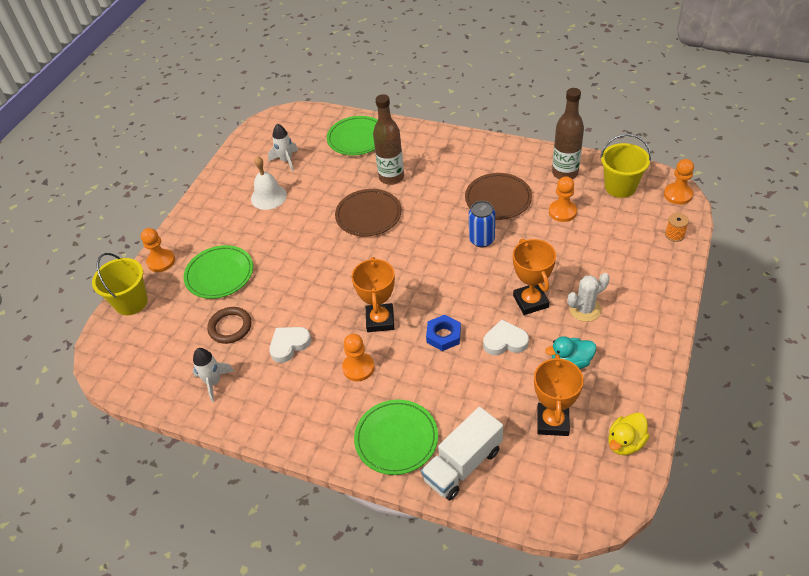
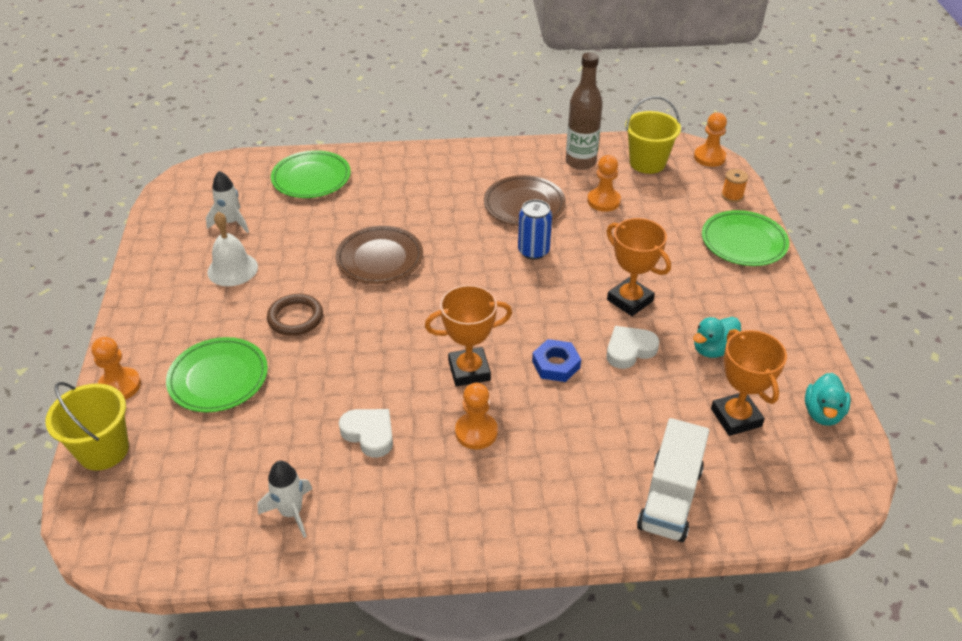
camera: 30 degrees left, 5 degrees down
brown ring [207,307,251,344] -> brown ring moved to [267,294,323,336]
white heart [269,327,311,363] -> white heart turned 105 degrees clockwise [339,409,393,458]
orange trophy [352,257,395,332] -> orange trophy turned 75 degrees counterclockwise [425,285,512,386]
green plate [354,400,438,475] -> green plate moved to [702,210,789,266]
brown bottle [373,94,404,185] -> none
white cactus [568,273,610,322] -> none
yellow duck [608,412,649,455] -> turquoise duck [805,373,851,426]

